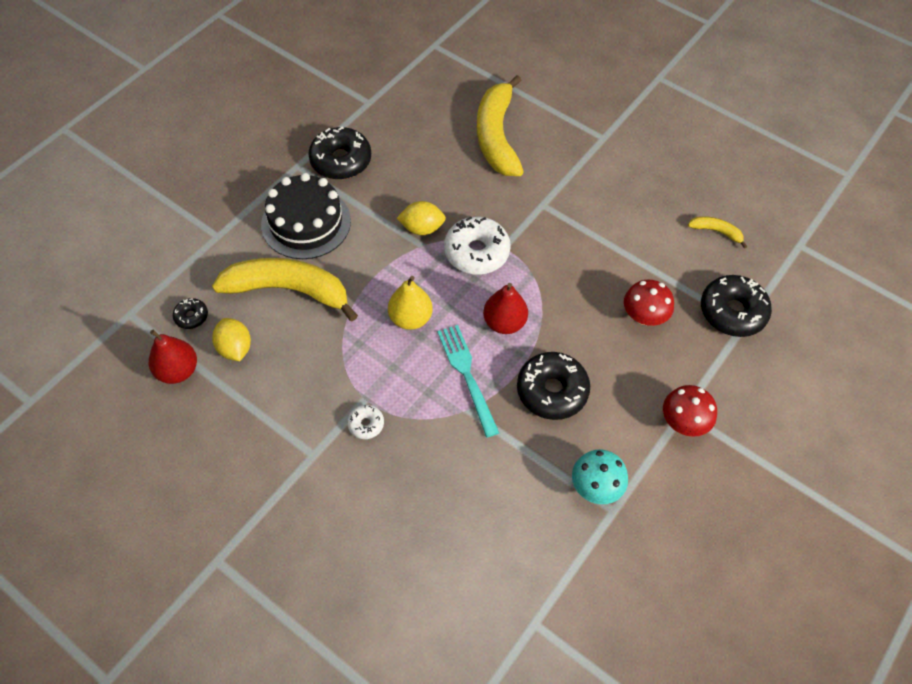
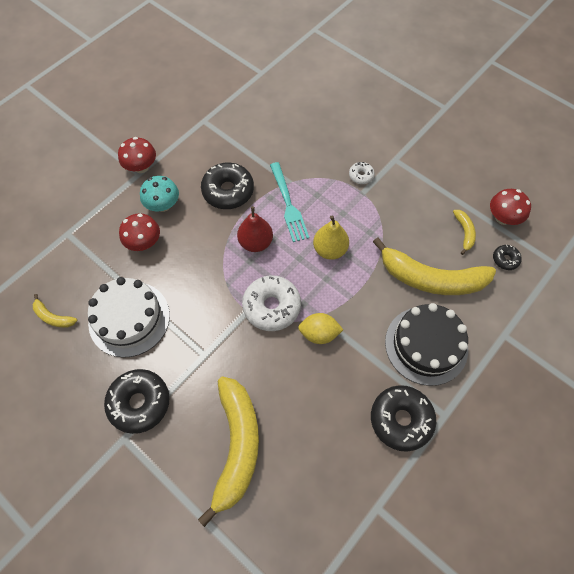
camera: 175 degrees left, 5 degrees up
red pear [149,330,197,384] -> red mushroom [490,189,531,225]
yellow lemon [212,318,251,361] -> yellow banana [453,210,476,255]
turquoise mushroom [572,449,628,504] -> turquoise mushroom moved to [140,176,179,212]
black donut [701,275,772,337] -> black donut moved to [104,369,170,434]
none -> white cake [88,277,170,358]

